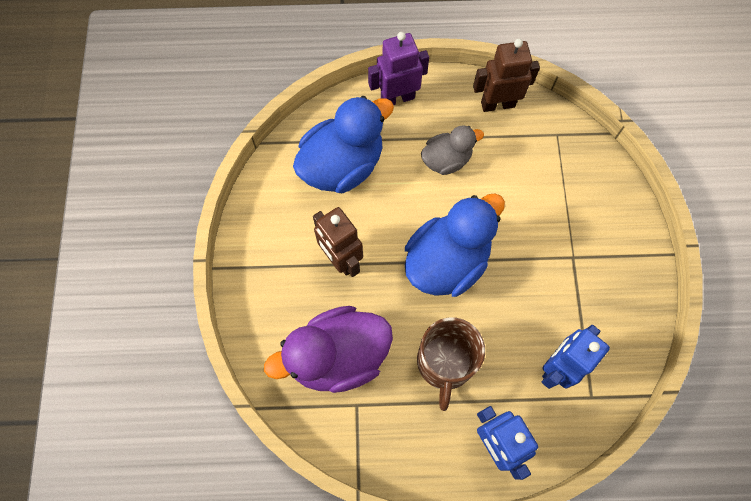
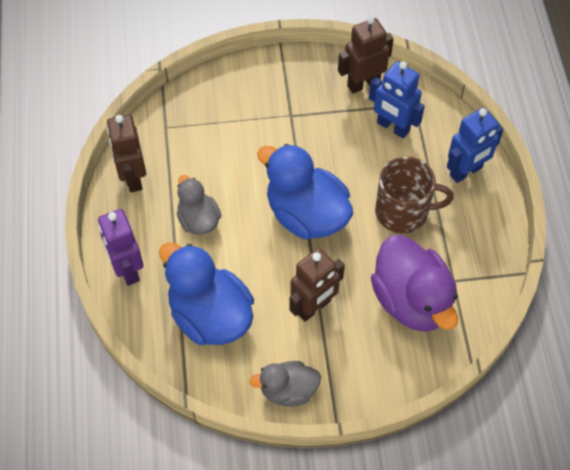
camera: 95 degrees left, 10 degrees down
none -> grey duck [249,361,321,407]
none -> brown robot [338,16,394,94]

